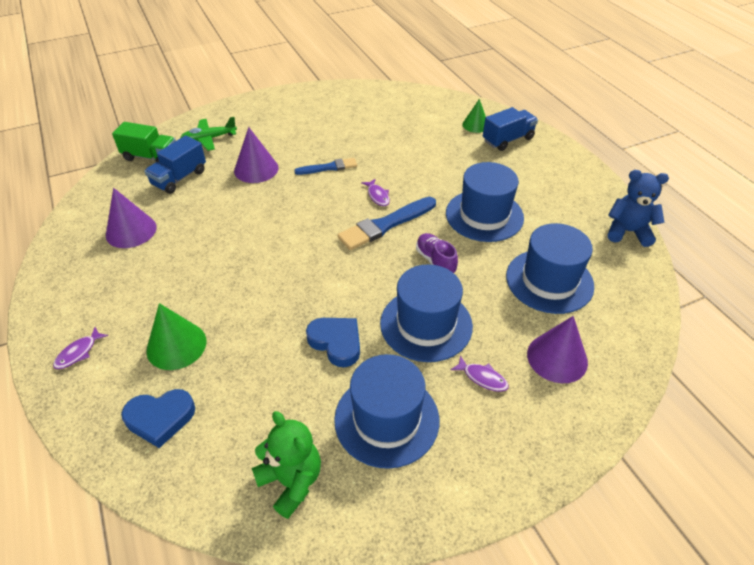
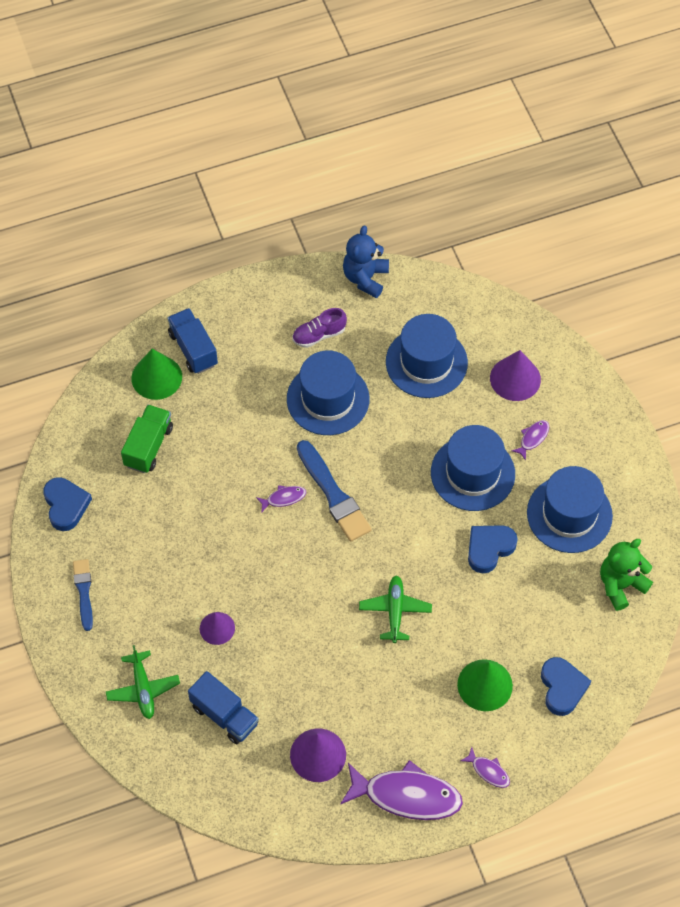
camera: 85 degrees left, 15 degrees up
green truck [112,122,176,163] -> green truck moved to [121,405,173,473]
purple cone [234,127,279,183] -> purple cone [200,612,235,645], size x0.65
blue brush [294,158,357,175] -> blue brush moved to [73,559,93,631]
purple shoe [416,233,458,273] -> purple shoe moved to [293,308,347,348]
green cone [462,99,486,133] -> green cone [131,349,182,400], size x1.53
none -> blue heart [43,477,92,531]
none -> purple fish [340,760,463,820]
none -> green plane [359,575,432,643]

